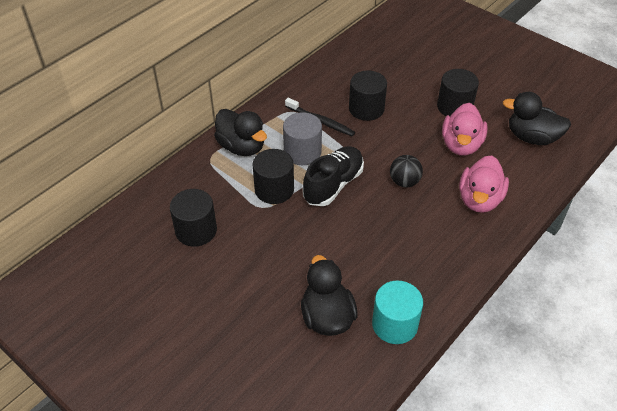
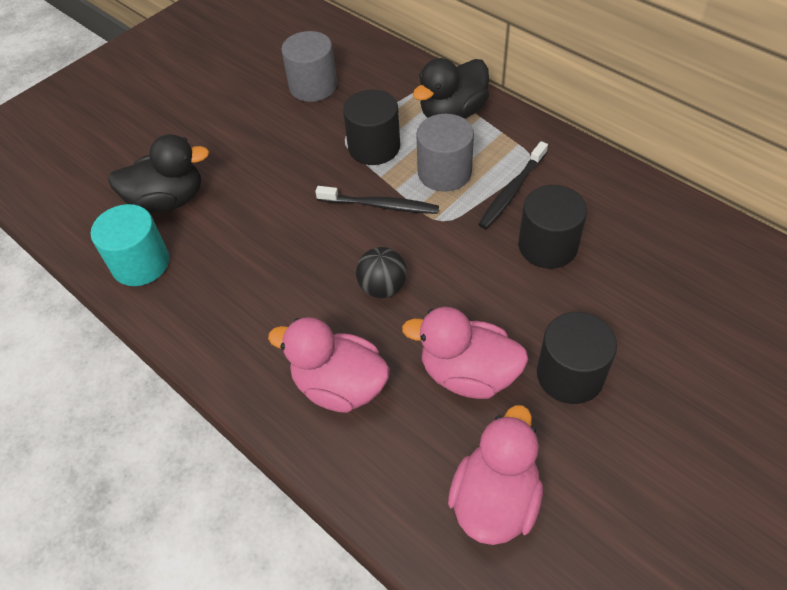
camera: 95 degrees right, 5 degrees up
black cylinder [170,189,217,247] -> grey cylinder [281,31,337,102]
black shoe [303,146,364,206] -> black toothbrush [315,186,439,214]
black duck [503,92,571,145] -> pink duck [448,405,543,545]

